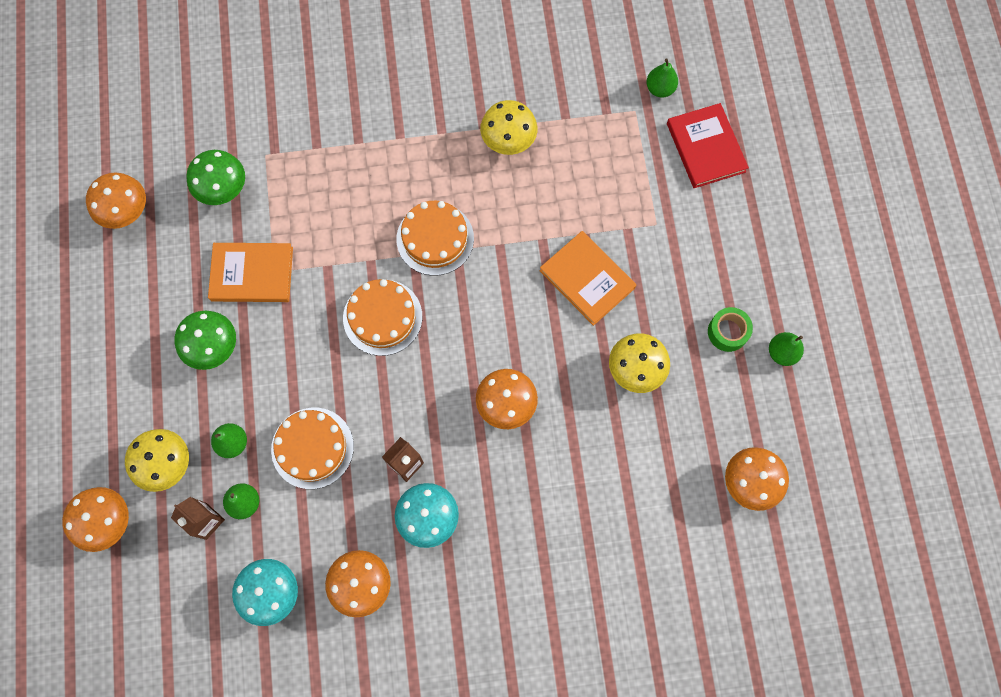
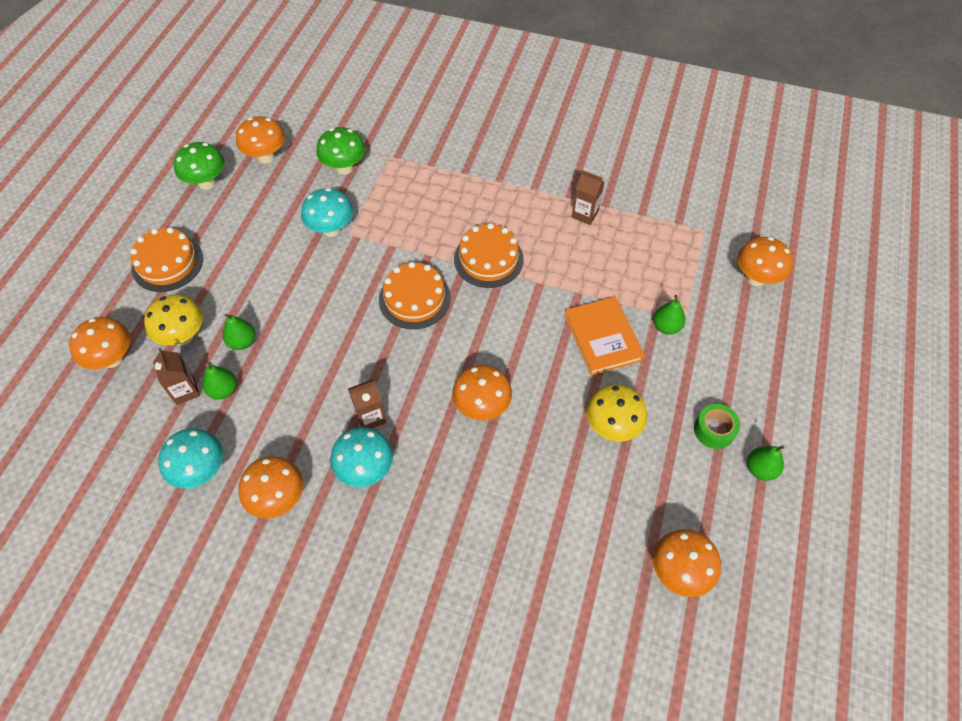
camera: 25 degrees right, 15 degrees down
green mushroom [174,311,236,370] -> green mushroom moved to [174,142,225,190]
orange book [208,243,293,302] -> turquoise mushroom [301,188,353,237]
orange cake [271,408,354,489] -> orange cake moved to [130,227,203,292]
yellow mushroom [480,100,538,155] -> brown carton [571,170,605,225]
green pear [646,58,678,97] -> green pear moved to [653,295,685,334]
red book [667,103,749,188] -> orange mushroom [737,237,793,286]

